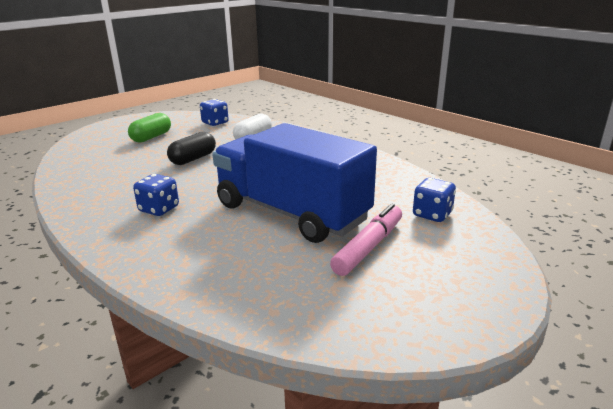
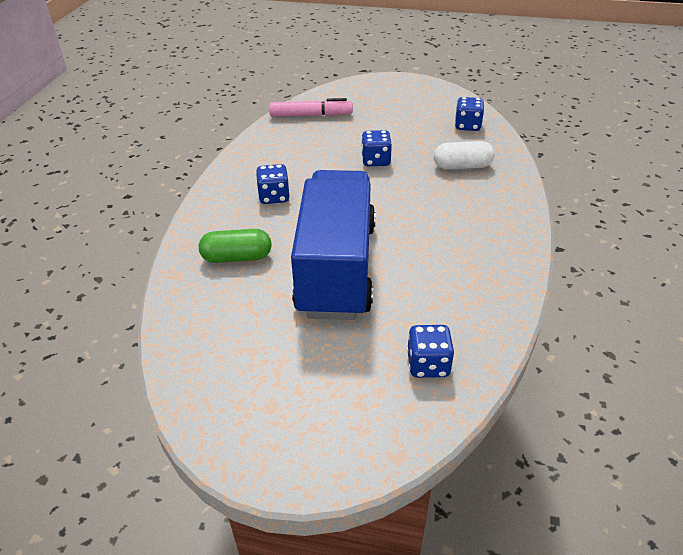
camera: 55 degrees right, 15 degrees up
green capsule [128,113,171,142] -> green capsule moved to [199,229,272,263]
black capsule [167,132,216,165] -> blue dice [361,130,392,166]
pink marker [330,204,402,276] -> pink marker moved to [269,98,353,117]

